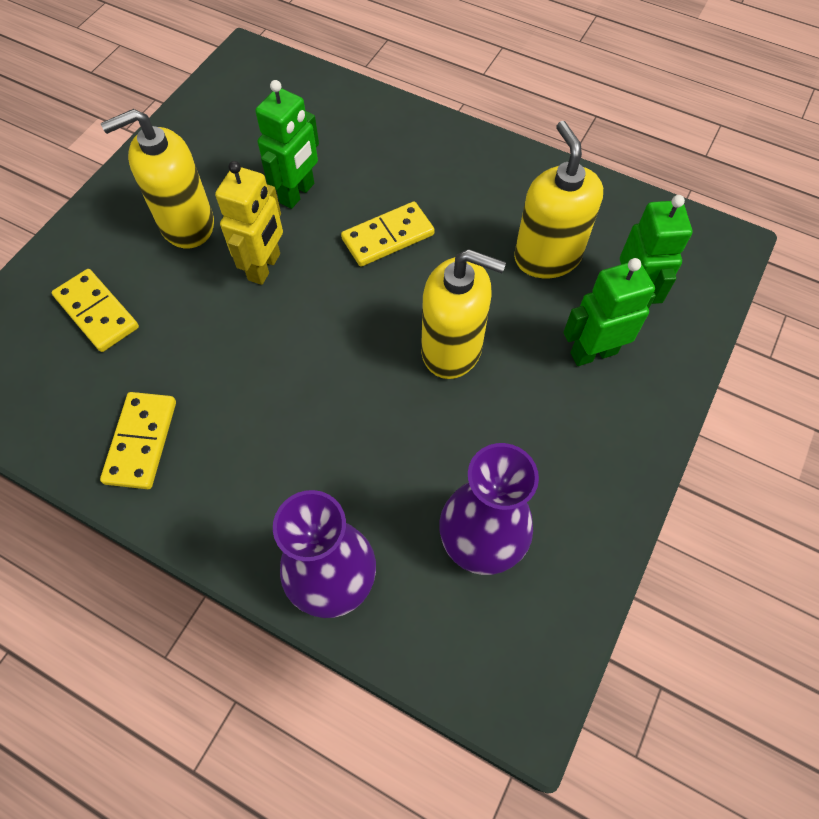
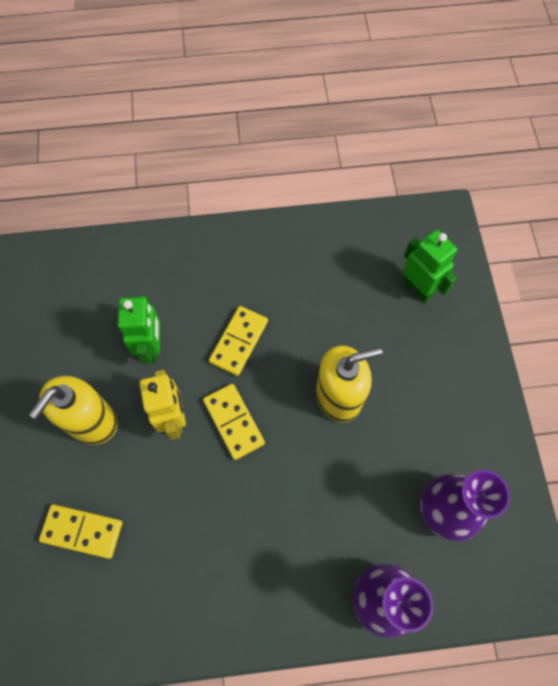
camera: 35 degrees left, 5 degrees up
yellow domino [100,392,176,489] -> yellow domino moved to [203,384,265,460]
yellow soap dispenser [514,121,603,278] -> none
green robot [563,258,656,366] -> none

